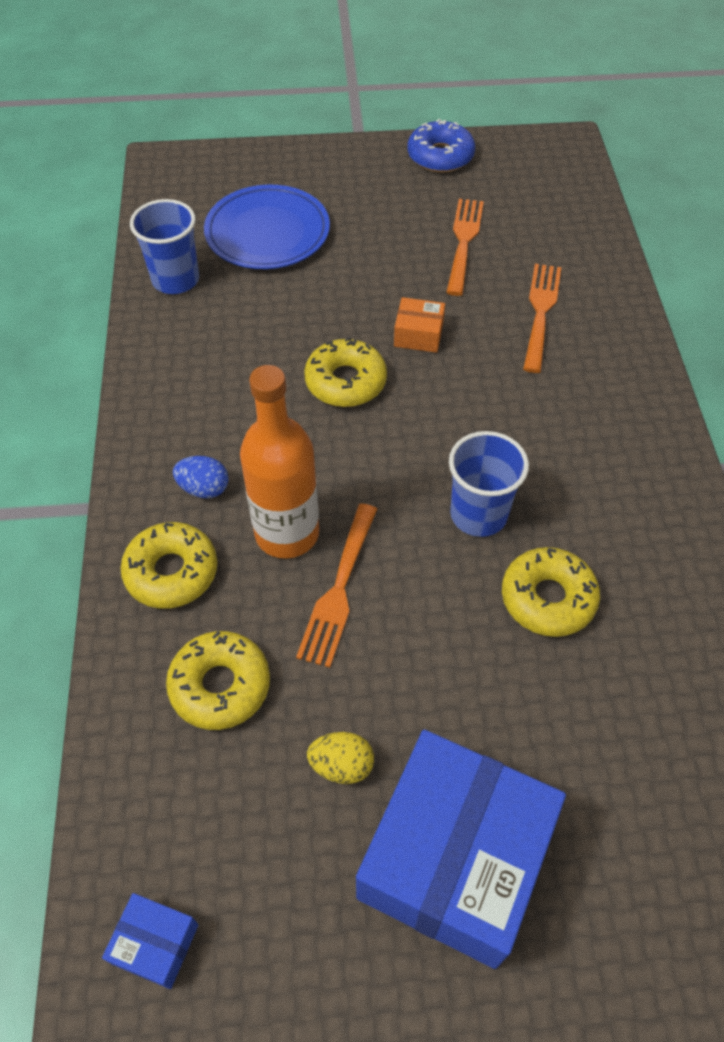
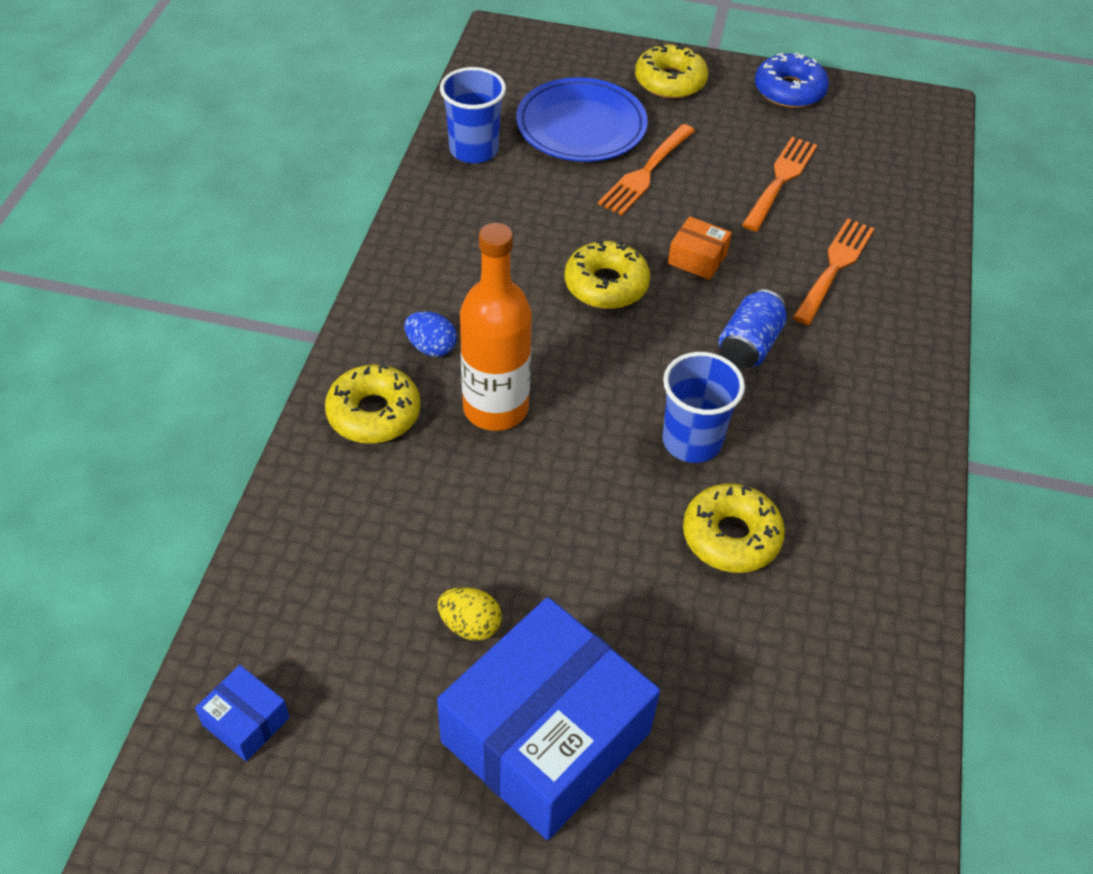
camera: 15 degrees right, 5 degrees down
yellow donut [166,631,270,730] -> yellow donut moved to [635,43,708,99]
orange fork [296,503,377,668] -> orange fork moved to [598,124,695,215]
none -> blue can [719,289,787,368]

